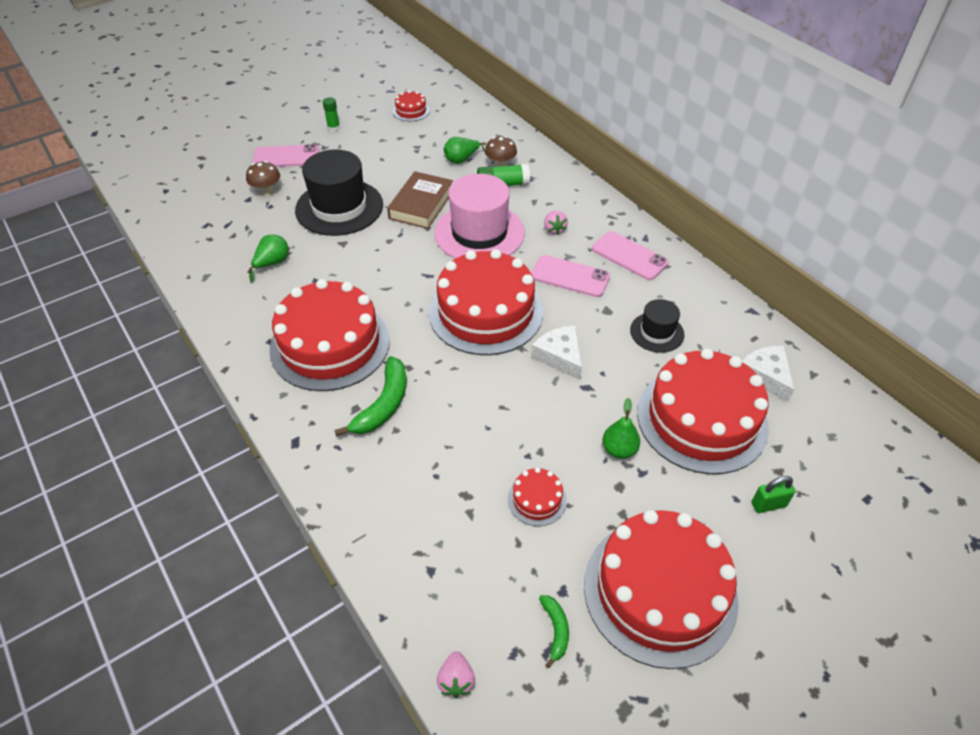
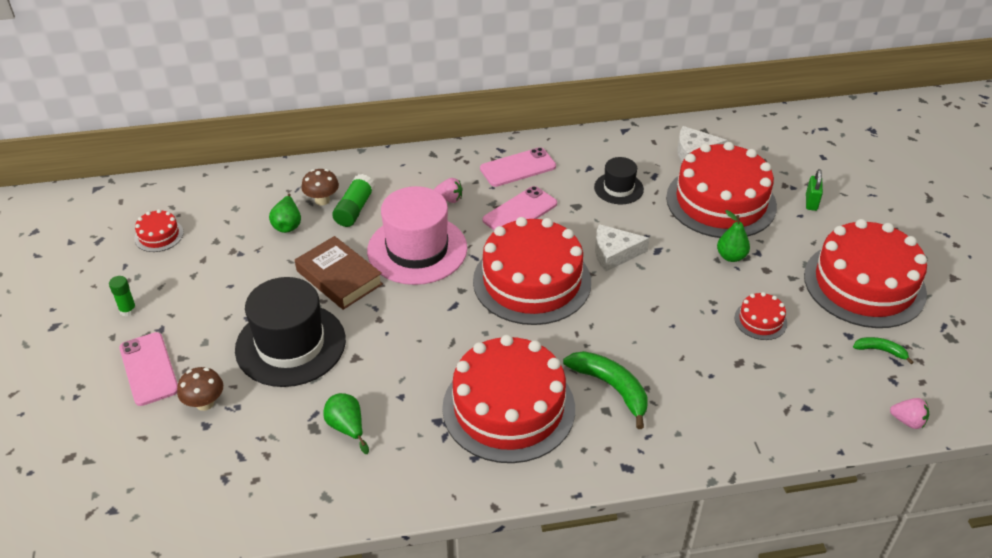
camera: 65 degrees left, 5 degrees down
pink phone [252,144,319,167] -> pink phone turned 45 degrees counterclockwise [119,332,178,406]

